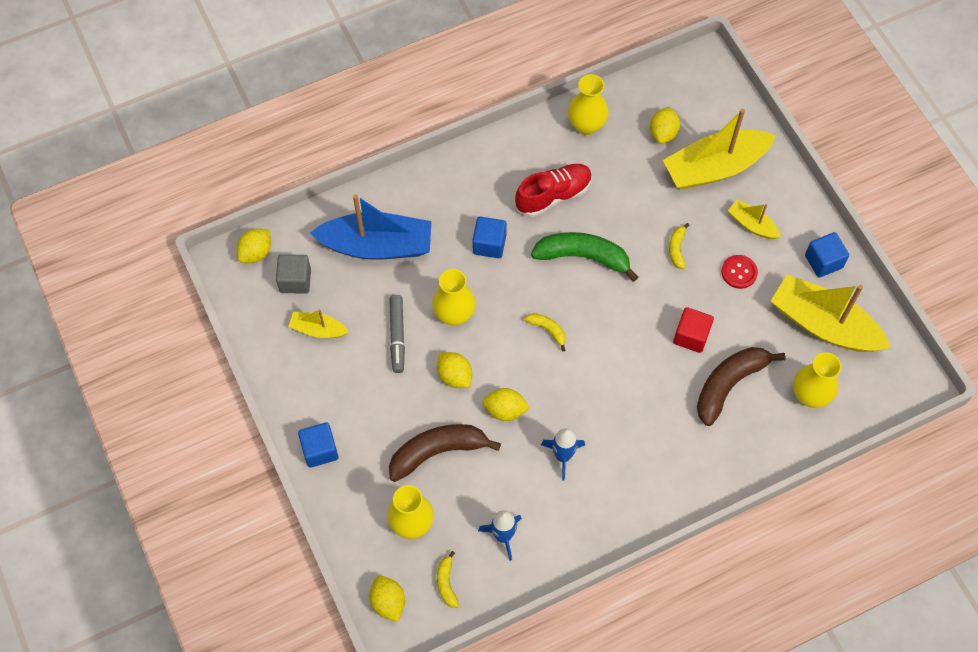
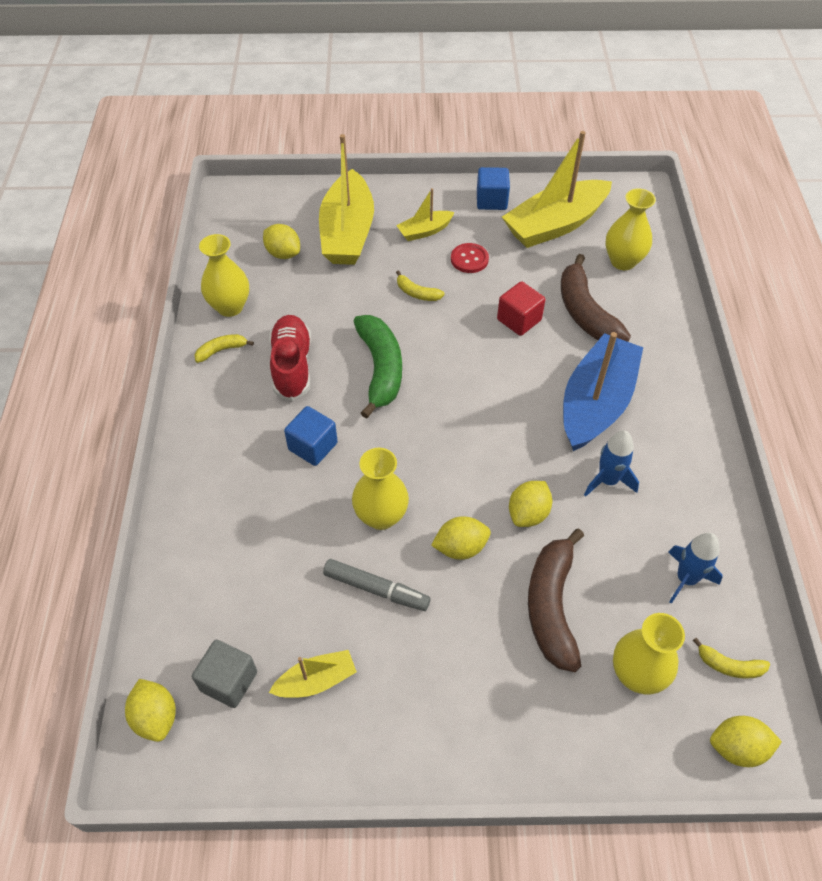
camera: 65 degrees left, 10 degrees down
yellow boat [288,309,349,338] -> yellow boat turned 150 degrees counterclockwise [269,650,357,698]
blue cube [298,422,338,468] -> none
blue boat [310,194,431,260] -> blue boat moved to [563,332,643,451]
yellow banana [524,313,566,351] -> yellow banana moved to [195,334,254,363]
green banana [531,232,638,282] -> green banana turned 135 degrees clockwise [354,315,402,419]

